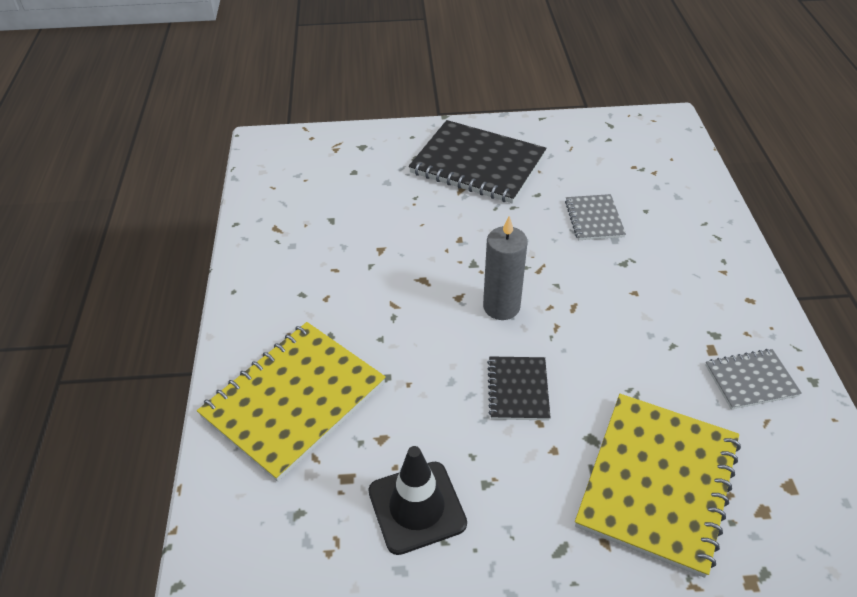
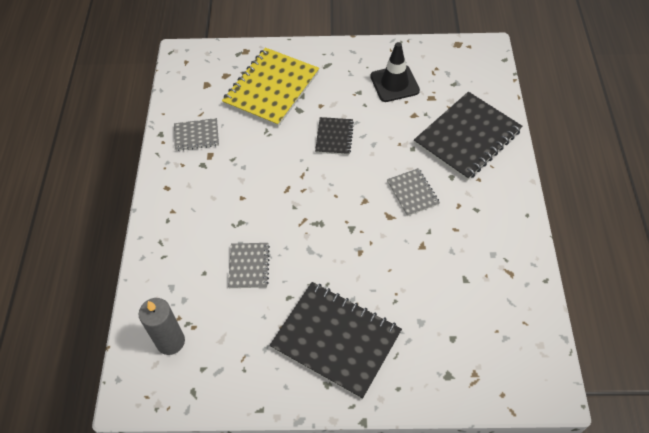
camera: 175 degrees left, 10 degrees up
yellow notebook [197,322,386,482] -> black notebook [414,92,522,181]
grey candle [483,216,528,320] -> grey candle moved to [139,298,185,355]
none -> grey notebook [387,168,440,216]

